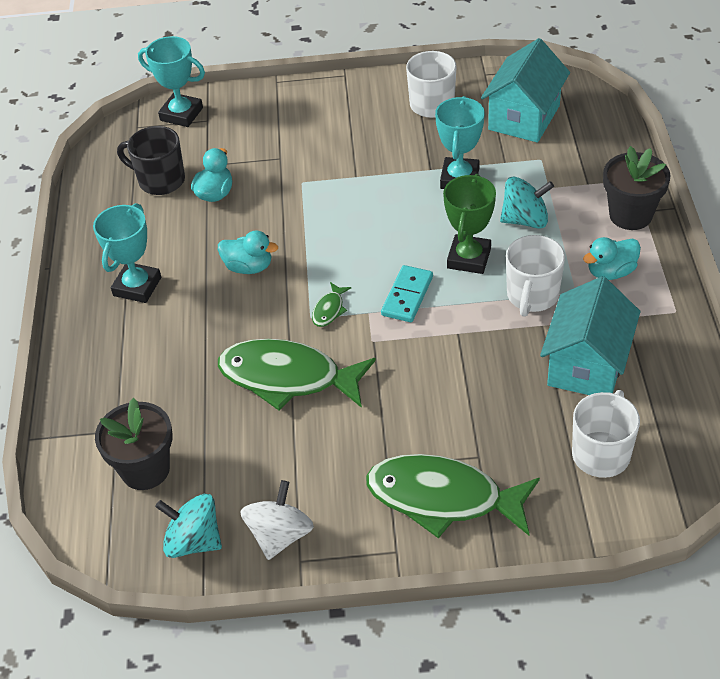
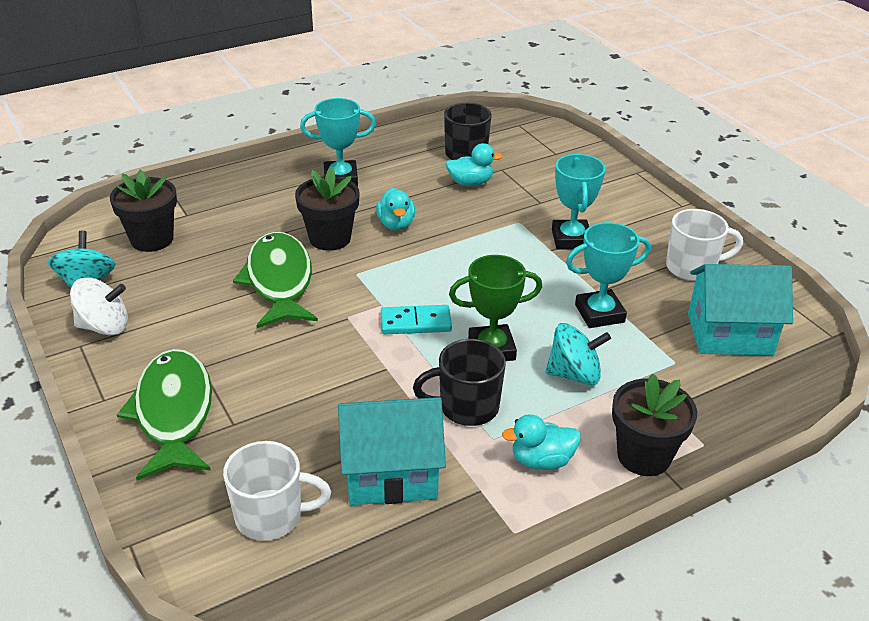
camera: 60 degrees right, 10 degrees down
turquoise trophy [138,36,205,127] -> turquoise trophy moved to [552,154,605,250]
green fish [312,282,351,327] -> none
turquoise spinning top [500,177,554,229] -> turquoise spinning top turned 60 degrees counterclockwise [546,323,611,385]
white mug [506,235,565,317] -> black mug [413,339,506,426]
turquoise duck [583,237,641,280] -> turquoise duck turned 45 degrees counterclockwise [502,414,581,470]
none -> black flower pot [295,167,359,251]

